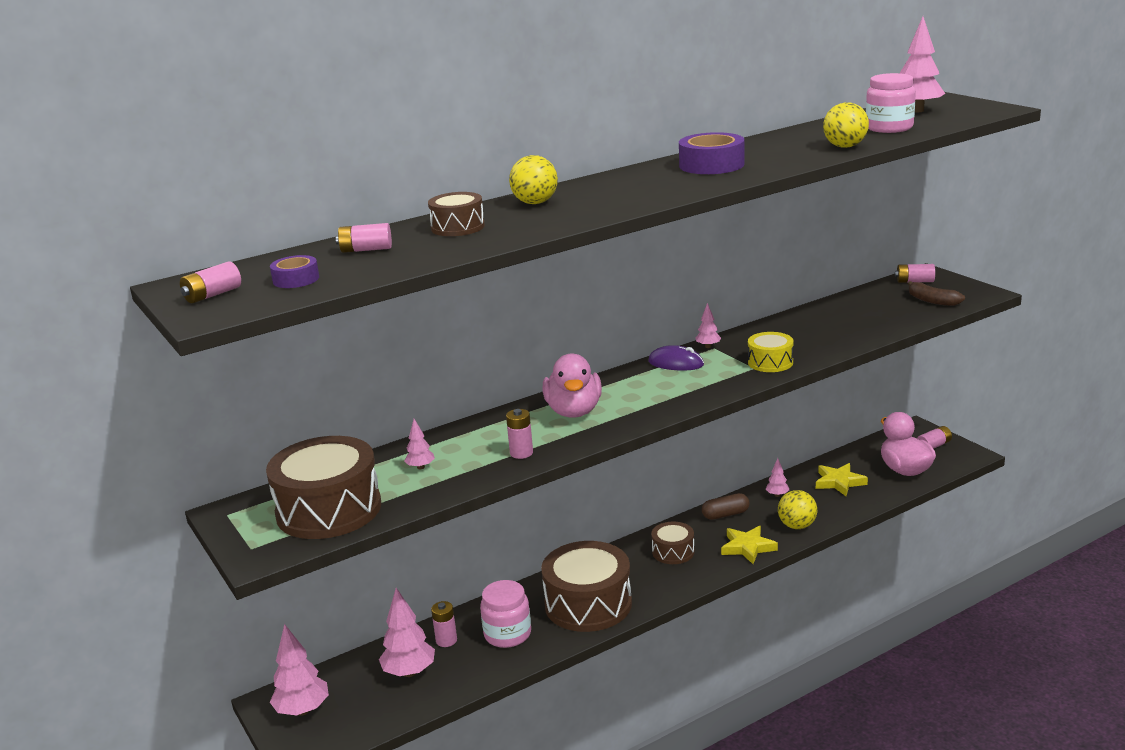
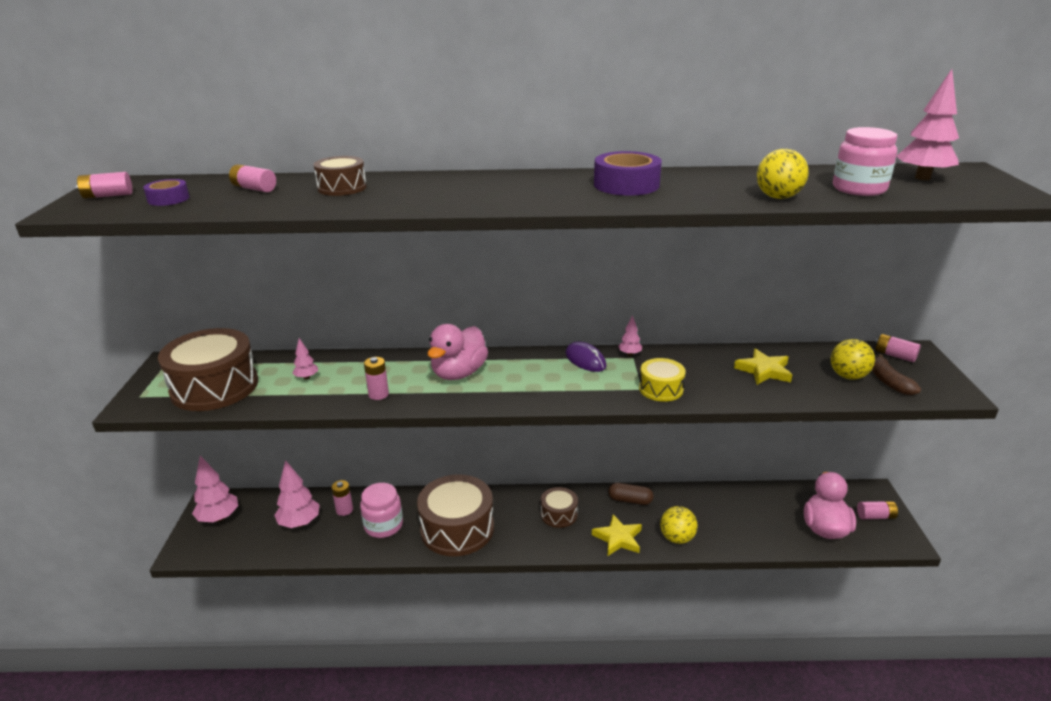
camera: 30 degrees right, 5 degrees up
yellow ball [509,155,558,204] -> yellow ball moved to [831,339,875,380]
pink tree [766,458,789,497] -> none
yellow star [816,463,868,496] -> yellow star moved to [734,349,792,385]

